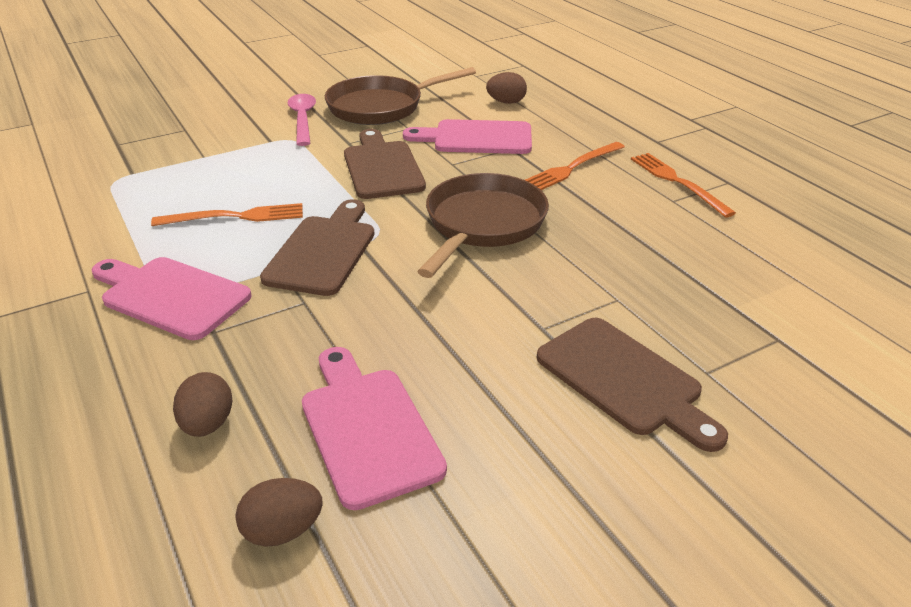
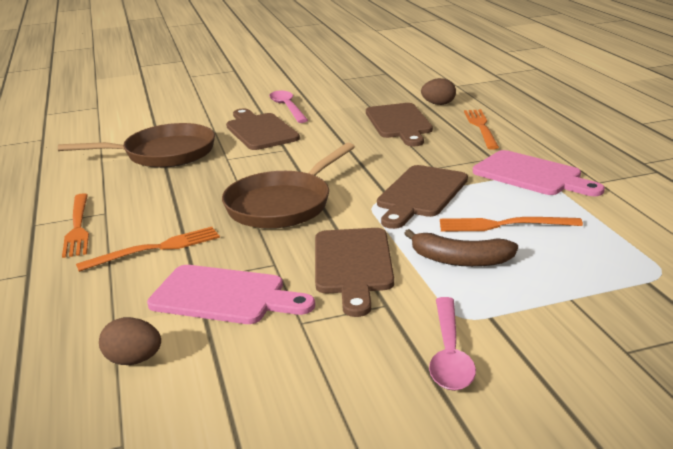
camera: 165 degrees left, 10 degrees down
brown egg [173,372,232,437] -> orange fork [464,109,499,150]
pink cutting board [302,347,447,510] -> brown cutting board [366,103,433,146]
brown pan [325,67,476,125] -> brown pan moved to [58,123,215,168]
none -> pink spoon [269,91,308,123]
none -> brown banana [404,229,518,267]

